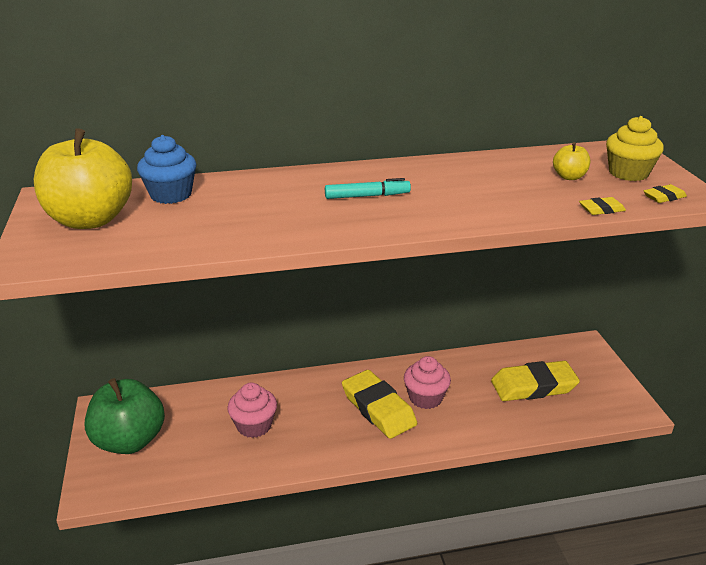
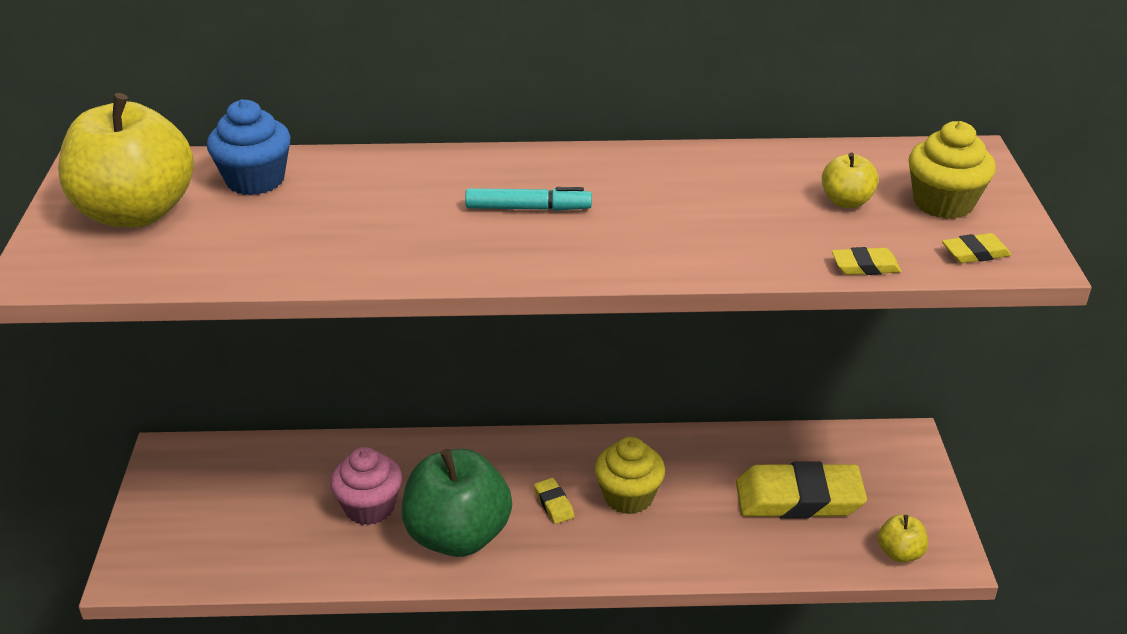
camera: 10 degrees right, 5 degrees up
green apple [85,378,165,454] -> green apple moved to [402,449,512,557]
yellow eraser [342,370,417,439] -> yellow eraser [534,478,575,524], size x0.42
pink cupcake [404,356,451,409] -> yellow cupcake [595,437,665,514]
none -> yellow apple [878,514,928,563]

